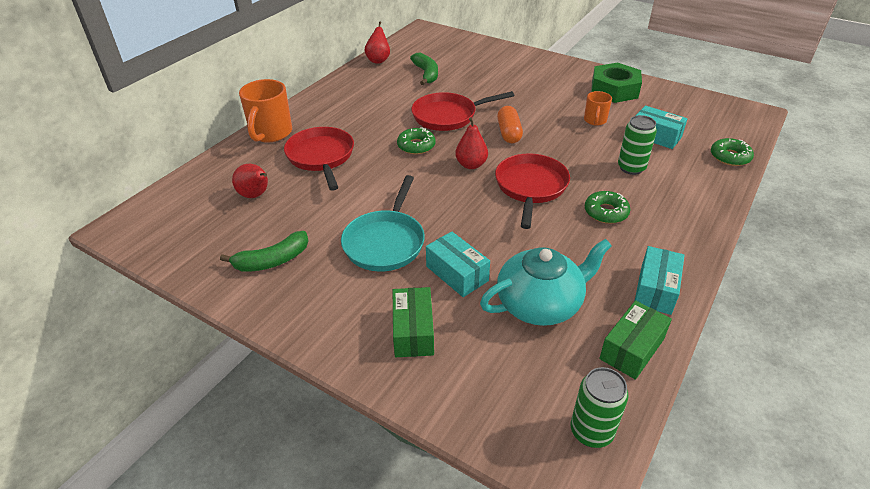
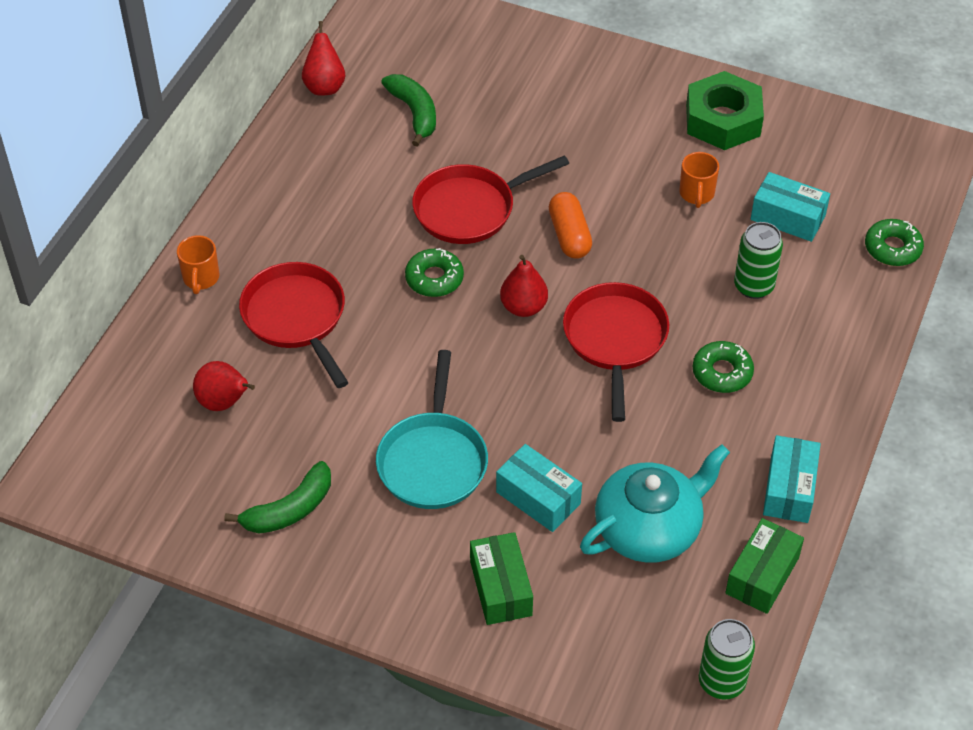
camera: 10 degrees left, 10 degrees up
orange mug [239,79,292,142] -> orange mug [177,235,219,294], size x0.56

